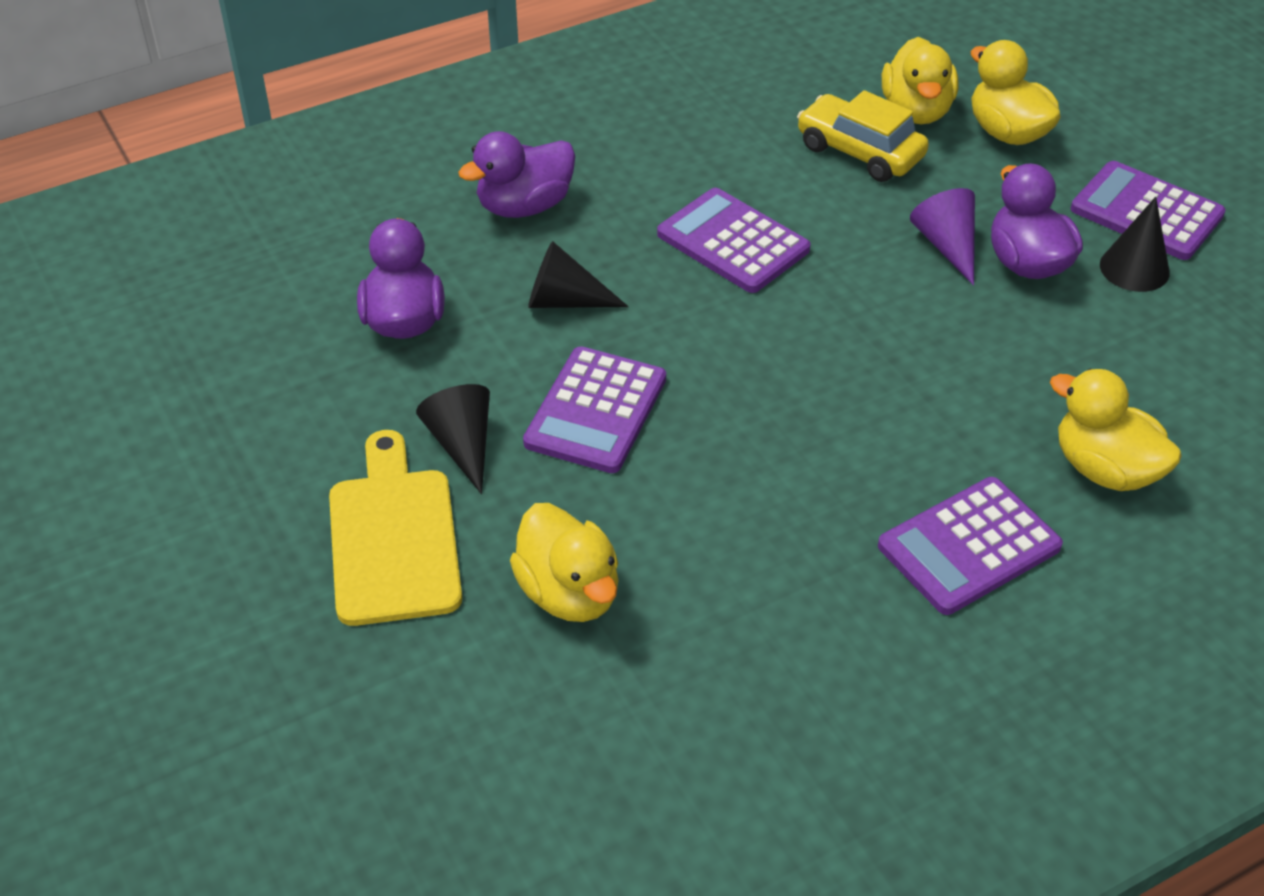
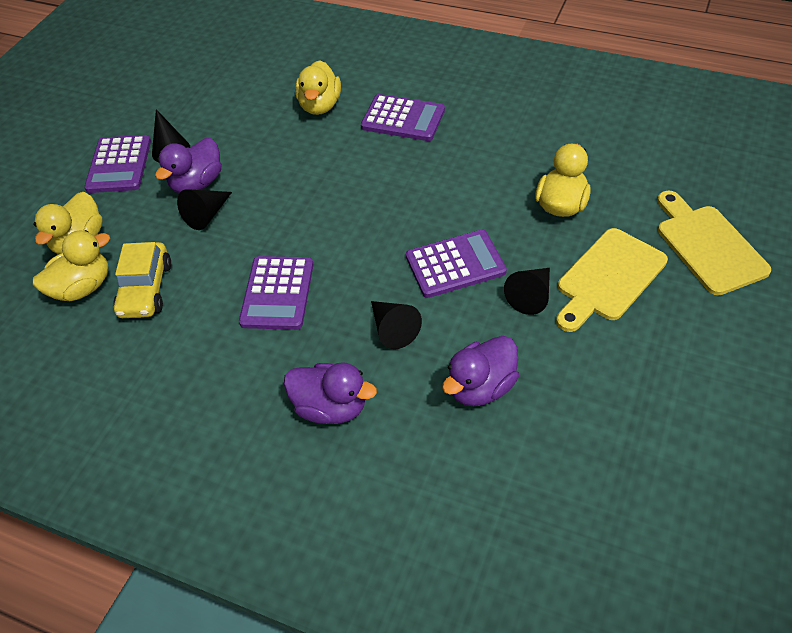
camera: 125 degrees left, 5 degrees up
purple cone [910,188,975,286] -> black cone [177,189,232,230]
none -> yellow cutting board [657,191,771,295]

